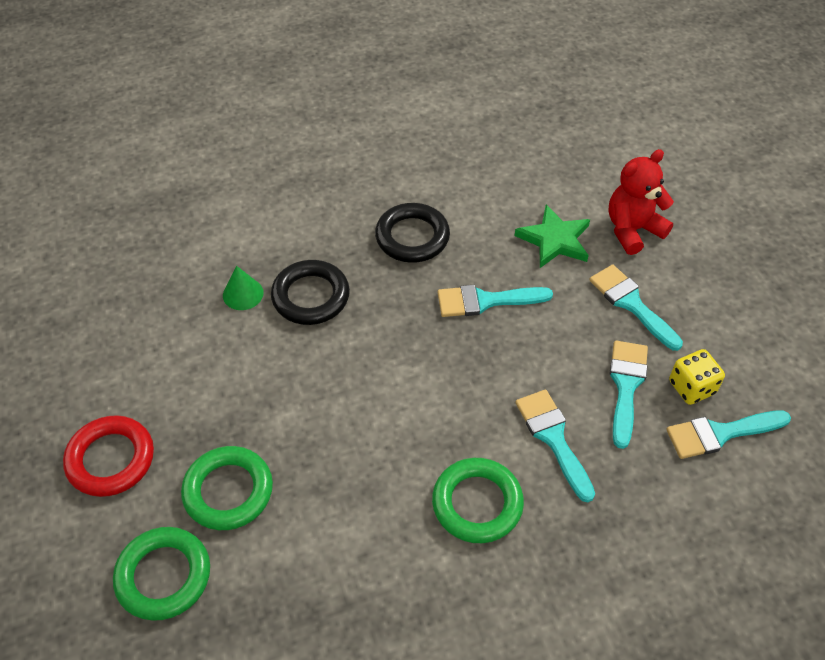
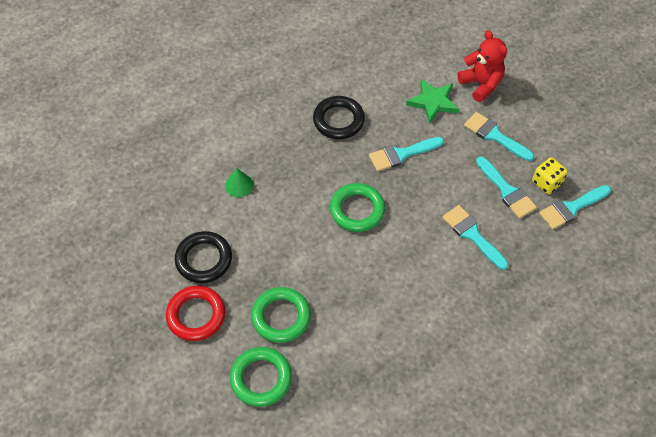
camera: 15 degrees left, 5 degrees up
black ring [271,260,350,325] -> black ring moved to [175,231,232,283]
green ring [432,458,524,543] -> green ring moved to [330,183,385,232]
red teddy bear [608,149,674,255] -> red teddy bear turned 105 degrees clockwise [457,30,507,102]
turquoise brush [609,341,648,449] -> turquoise brush turned 150 degrees clockwise [476,157,537,219]

